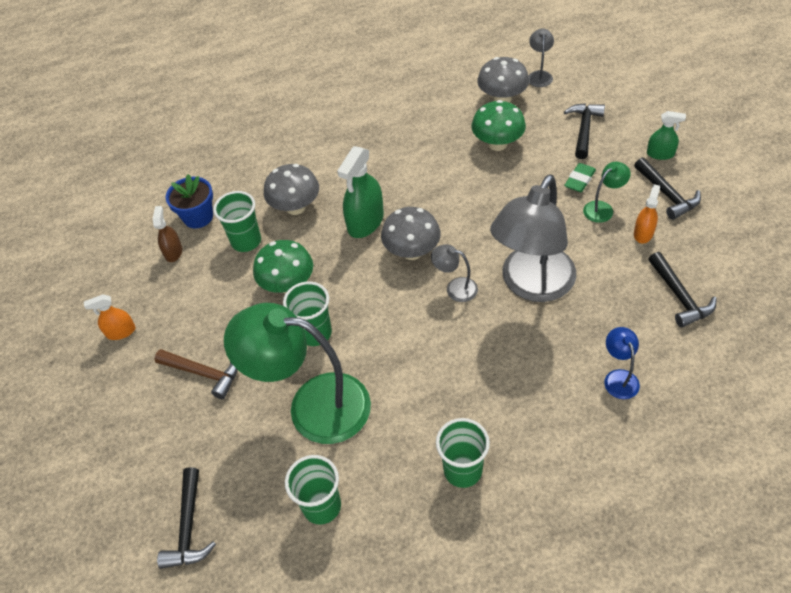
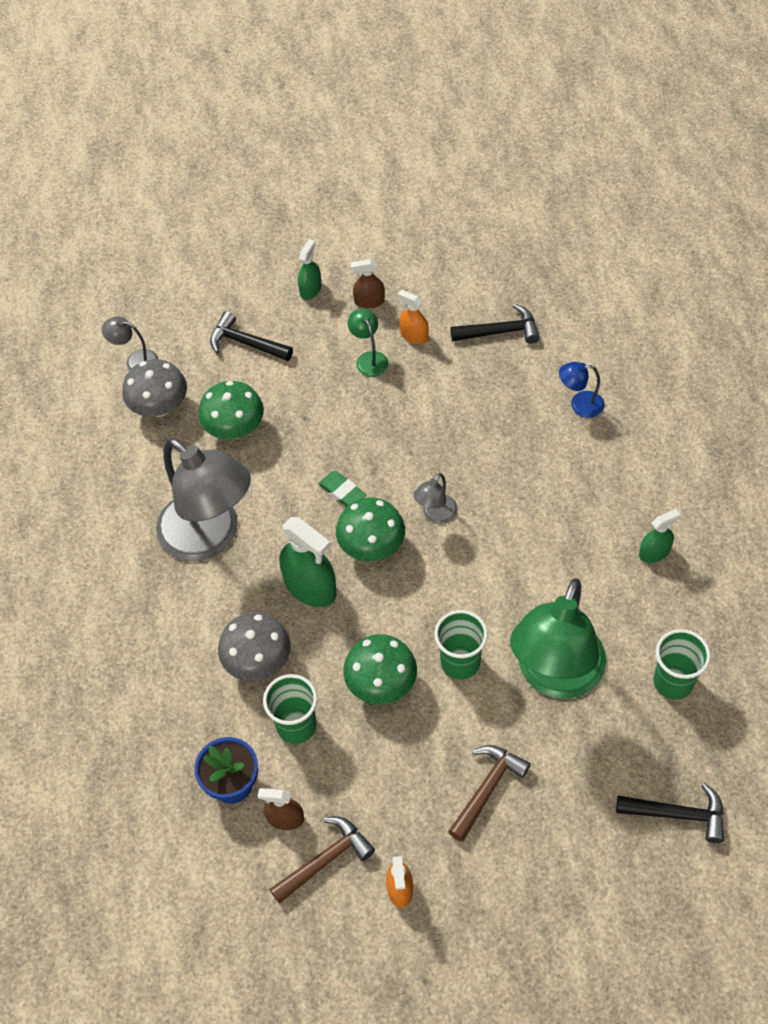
camera: 80 degrees left, 5 degrees up
grey mushroom [381,207,441,260] -> green mushroom [336,498,405,561]
green cup [436,418,490,488] -> green spray bottle [639,509,680,563]
grey lamp [490,174,576,302] -> grey lamp moved to [156,438,251,561]
green eraser [564,163,596,192] -> green eraser moved to [318,471,367,507]
black hammer [634,158,701,220] -> brown spray bottle [351,259,385,308]
none -> brown hammer [269,817,375,904]

